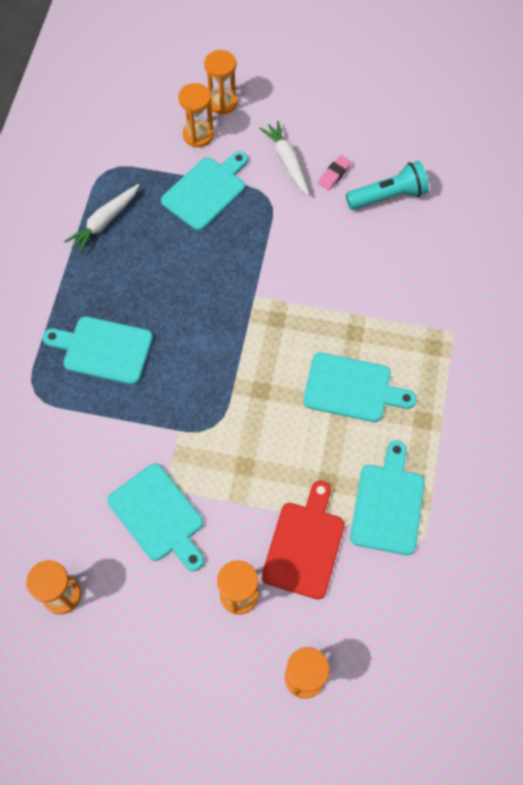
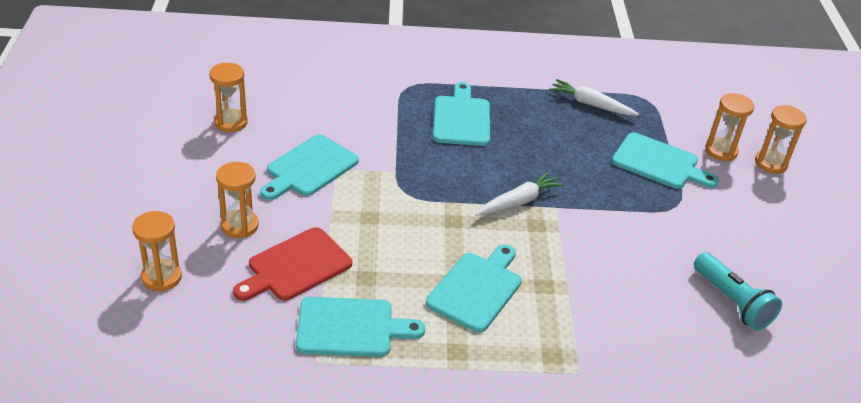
camera: 75 degrees right, 25 degrees down
white carrot [259,121,310,196] -> white carrot moved to [475,171,564,216]
red cutting board [262,480,345,599] -> red cutting board turned 135 degrees clockwise [233,227,352,301]
turquoise cutting board [303,352,416,422] -> turquoise cutting board turned 150 degrees counterclockwise [426,244,522,333]
pink eraser [318,155,351,190] -> none

